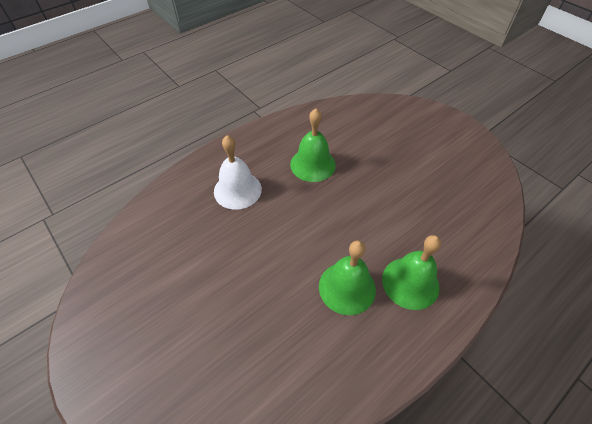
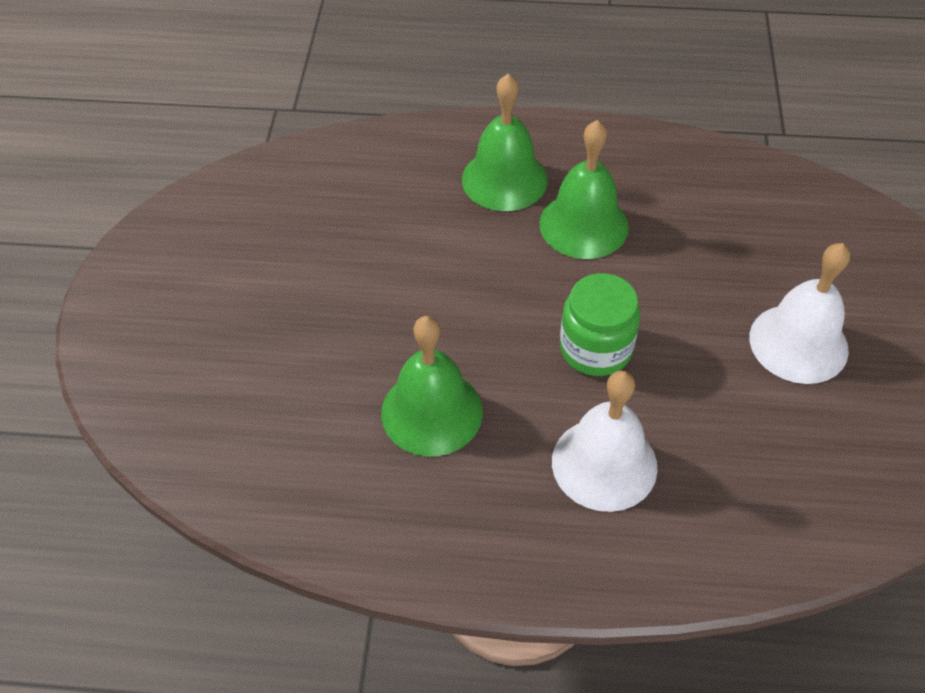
camera: 135 degrees left, 0 degrees up
none -> green jar [560,273,640,376]
none -> white bell [749,243,850,384]

